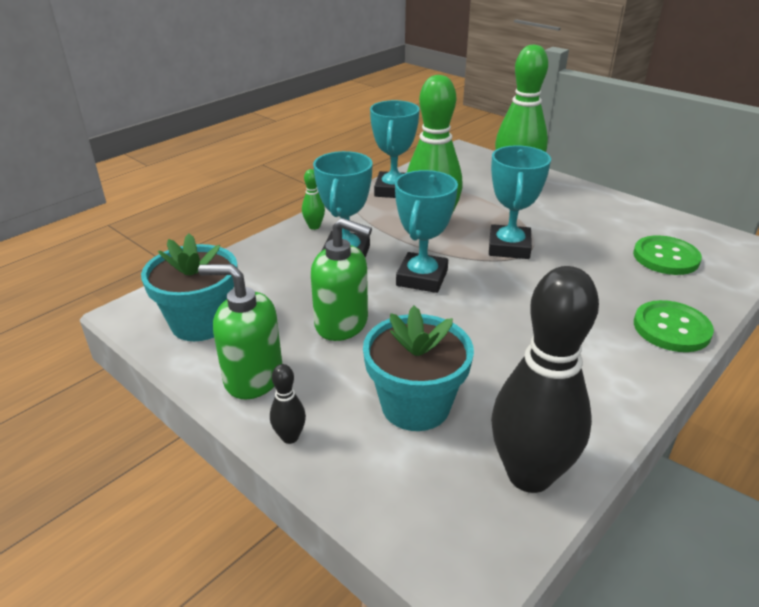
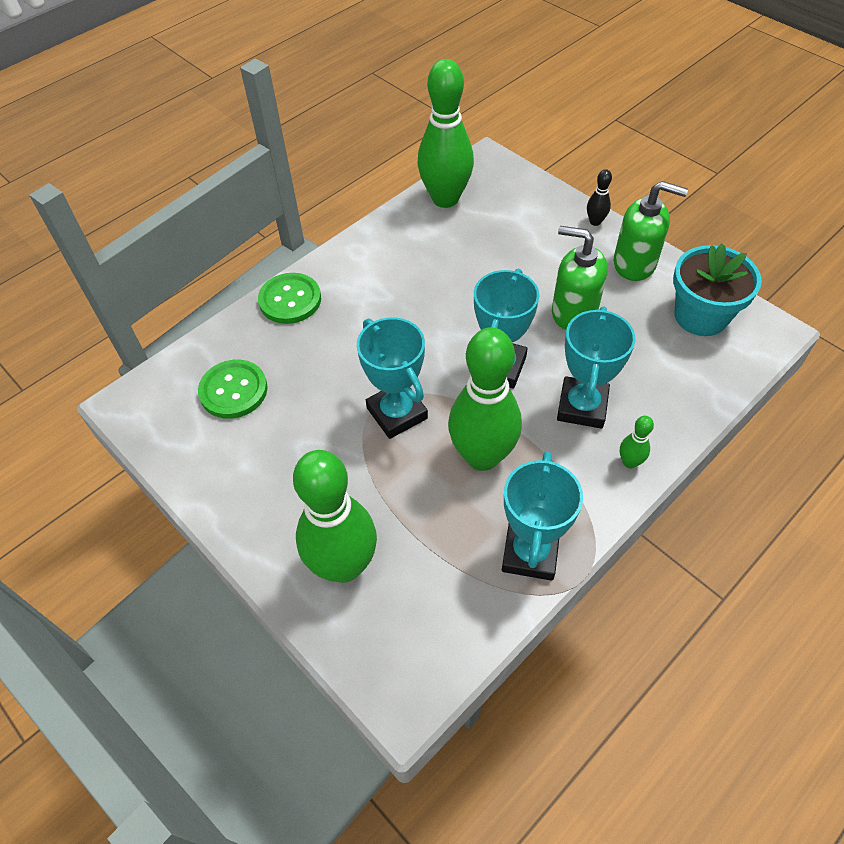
camera: 175 degrees left, 20 degrees up
turquoise flower pot [363,306,474,431] -> none
turquoise trophy [489,145,551,259] -> turquoise trophy turned 45 degrees counterclockwise [357,317,428,439]
black bowling pin [491,266,599,493] -> green bowling pin [417,59,474,208]

